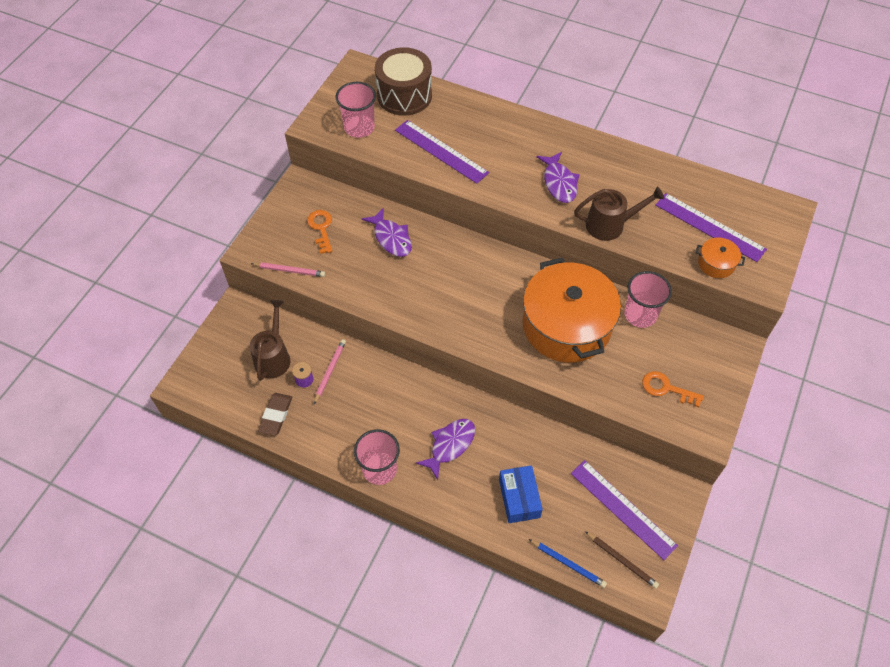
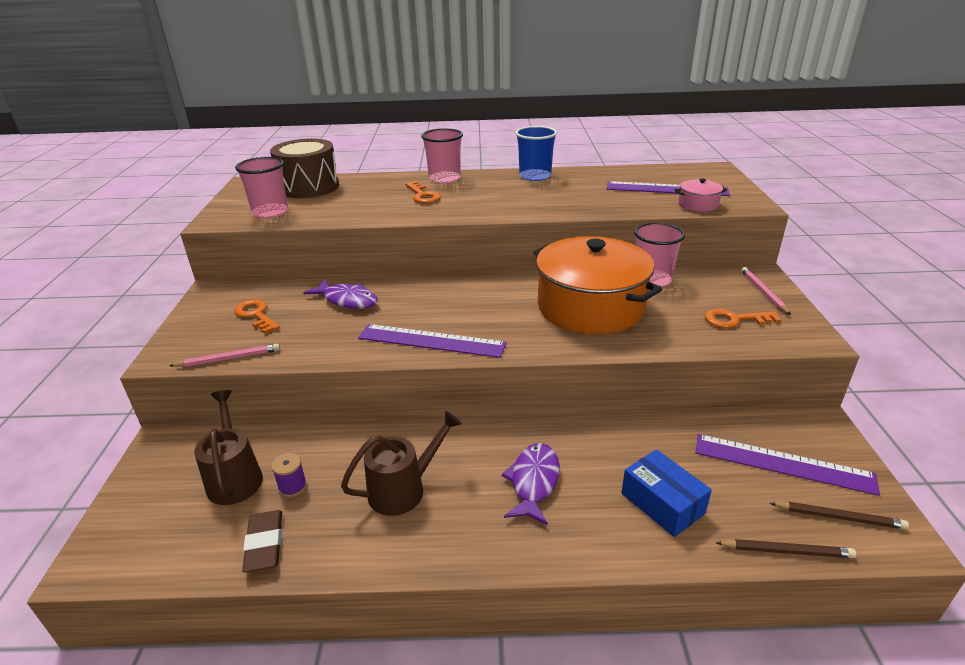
camera: 25 degrees left, 25 degrees down
pink pencil [314,339,346,404] -> pink pencil moved to [741,267,791,315]
pink cup [354,429,400,485] -> pink cup moved to [421,128,463,183]
purple ruler [395,120,489,184] -> purple ruler moved to [358,324,507,358]
blue pencil [529,539,607,588] -> brown pencil [716,539,856,558]
purple fish [536,152,580,203] -> none
brown watering can [574,186,664,241] -> brown watering can moved to [341,411,462,516]
orange pot [696,237,745,278] -> pink pot [675,178,727,212]
none -> orange key [405,181,441,204]
none -> blue cup [515,126,557,181]

